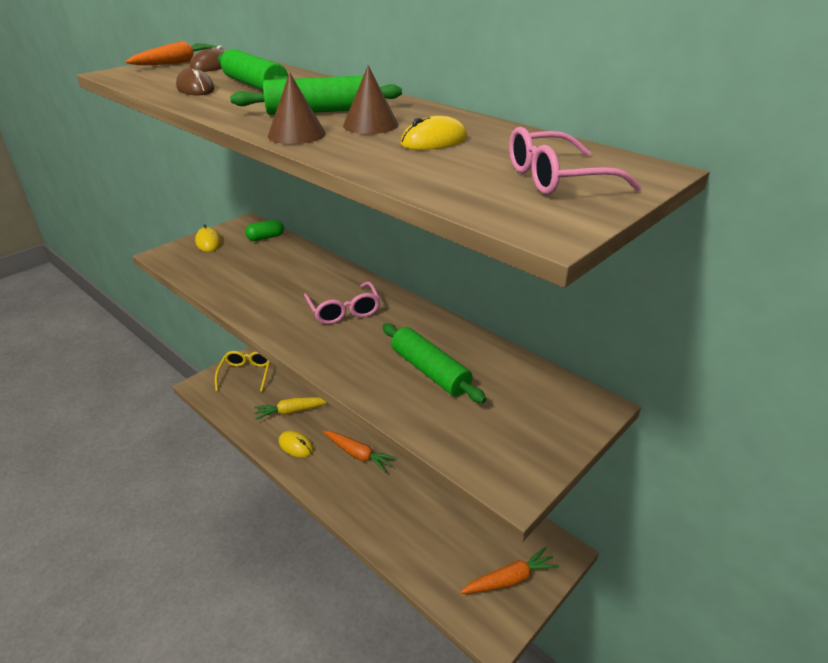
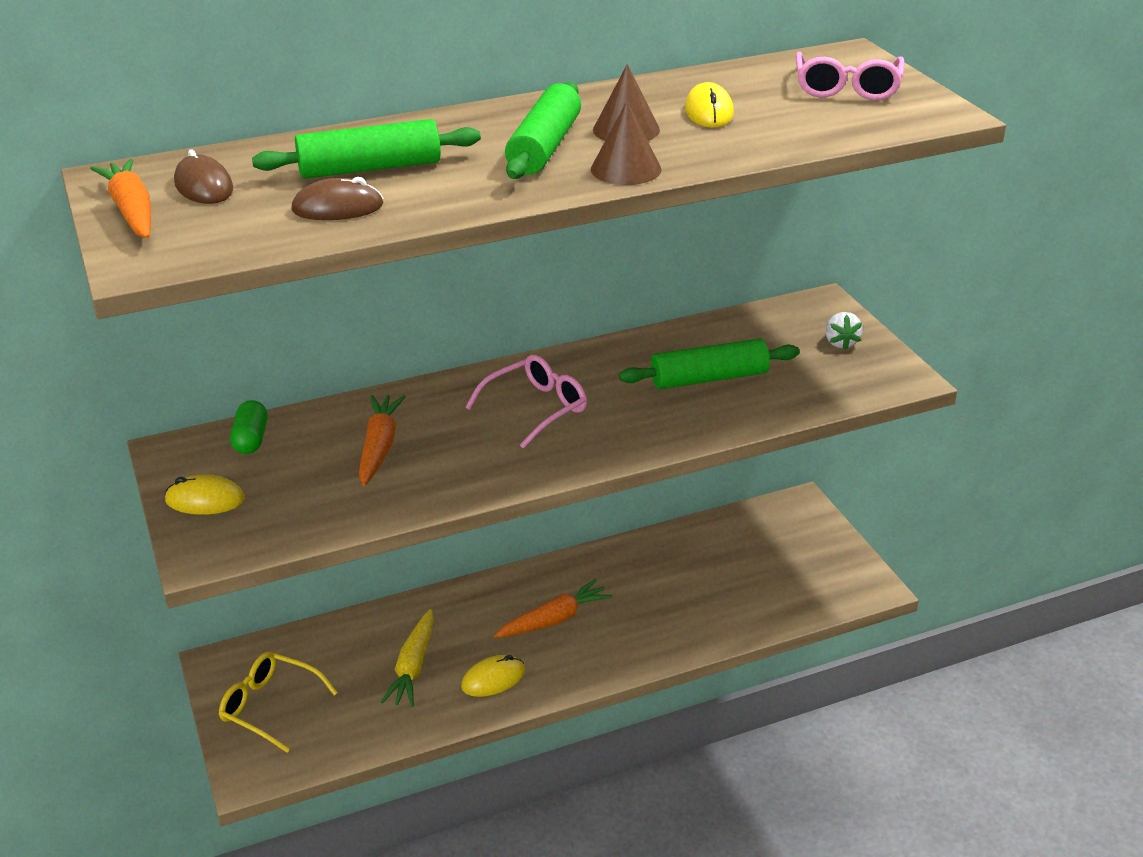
camera: 65 degrees left, 0 degrees up
pink glasses [304,281,381,324] -> pink glasses turned 45 degrees counterclockwise [466,355,587,449]
orange carrot [460,547,559,594] -> orange carrot moved to [359,395,406,486]
none -> white strawberry [825,312,863,350]

